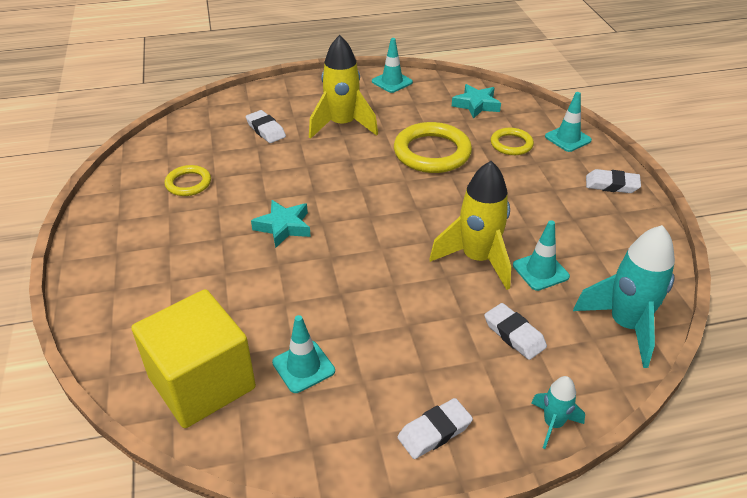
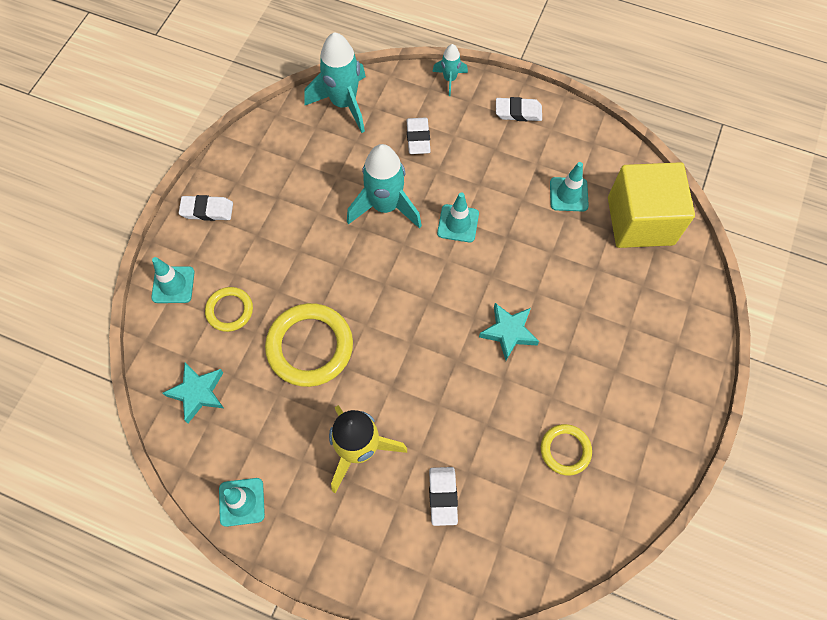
camera: 145 degrees left, 25 degrees up
yellow rocket [429,161,511,290] -> turquoise rocket [347,144,422,229]
turquoise traffic cone [513,220,570,291] -> turquoise traffic cone moved to [437,192,479,242]
white eraser [586,169,641,193] -> white eraser turned 45 degrees counterclockwise [179,195,233,221]

